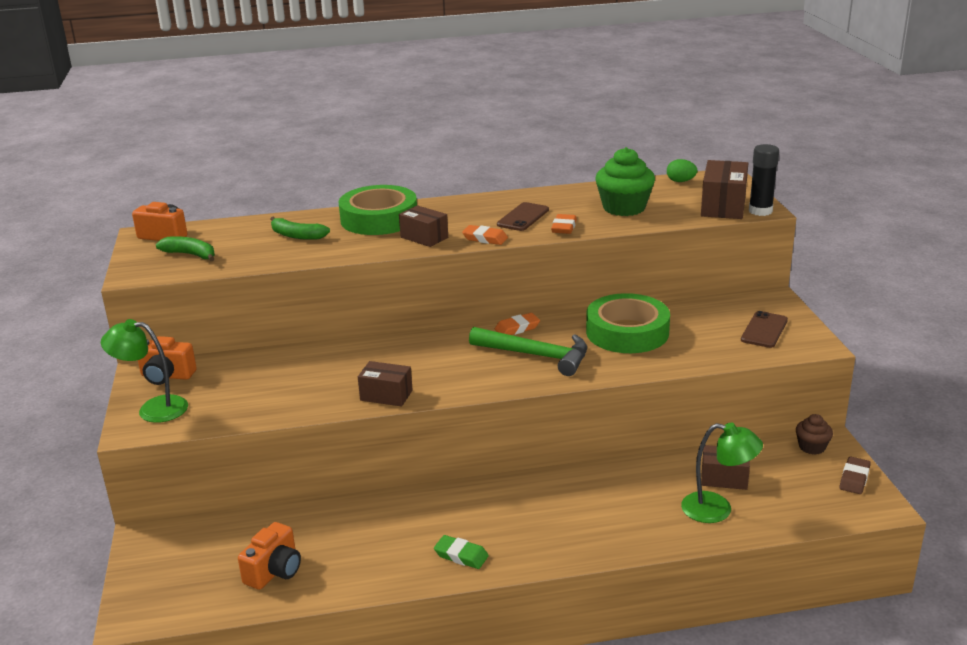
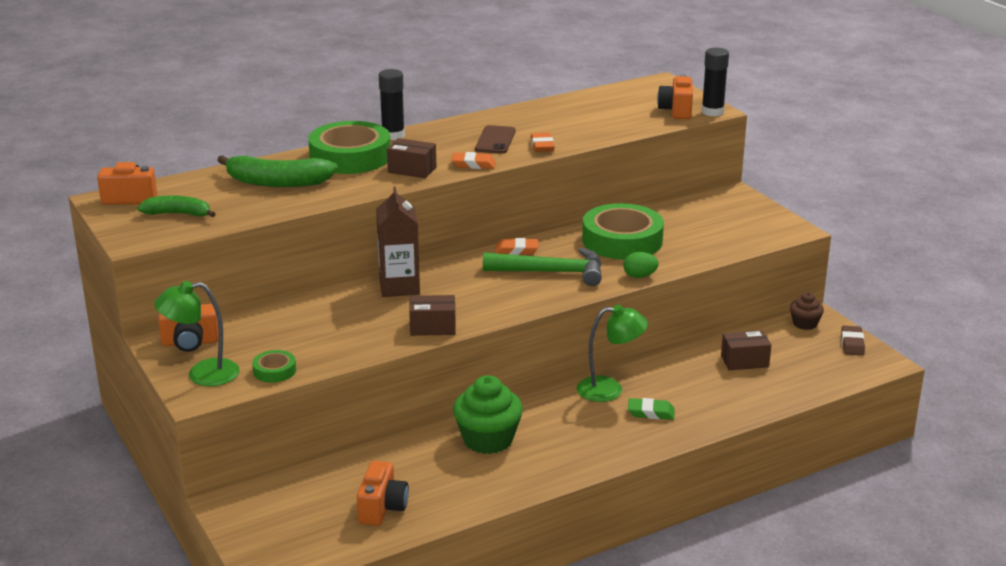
camera: 20 degrees left, 0 degrees up
green banana [271,217,330,240] -> green banana [217,155,338,187], size x1.61
green eraser [434,535,489,569] -> green eraser moved to [628,398,675,420]
orange eraser [495,313,540,335] -> orange eraser turned 45 degrees clockwise [495,238,538,255]
green cupcake [595,147,655,216] -> green cupcake moved to [453,375,523,454]
green egg [667,159,698,182] -> green egg moved to [623,252,659,278]
green lamp [681,423,763,523] -> green lamp moved to [577,305,648,402]
brown box [701,160,748,219] -> orange camera [657,74,693,119]
brown phone [741,311,788,348] -> none
none -> green tape [252,350,296,383]
none -> brown carton [376,186,420,297]
none -> black glue stick [379,69,405,140]

